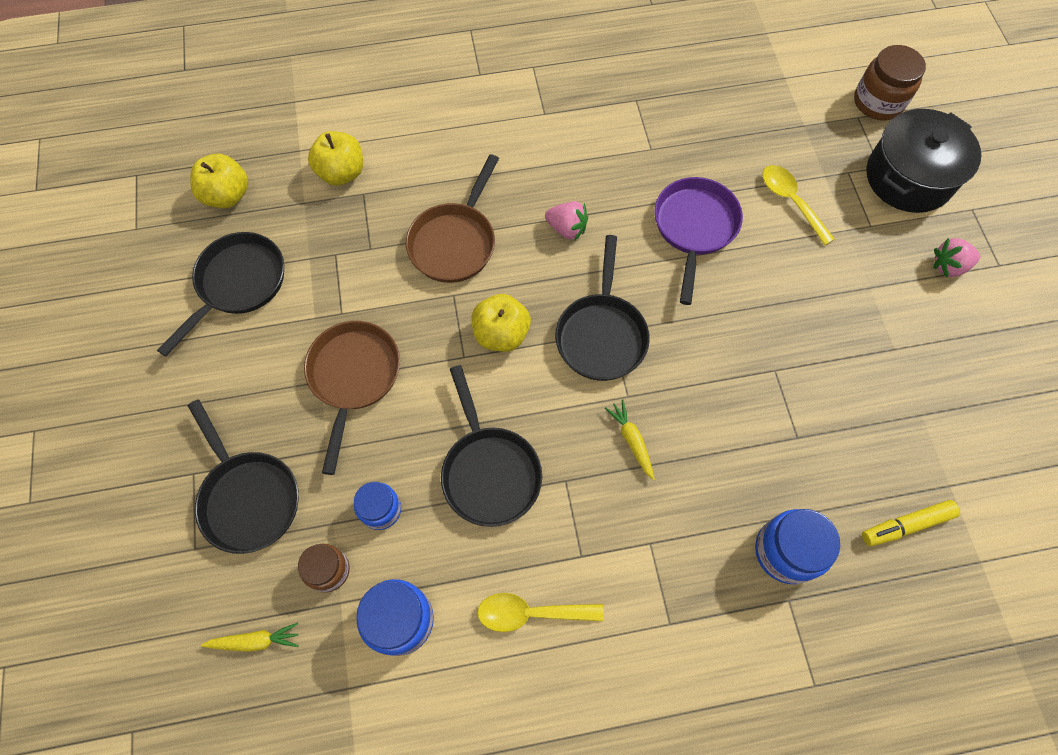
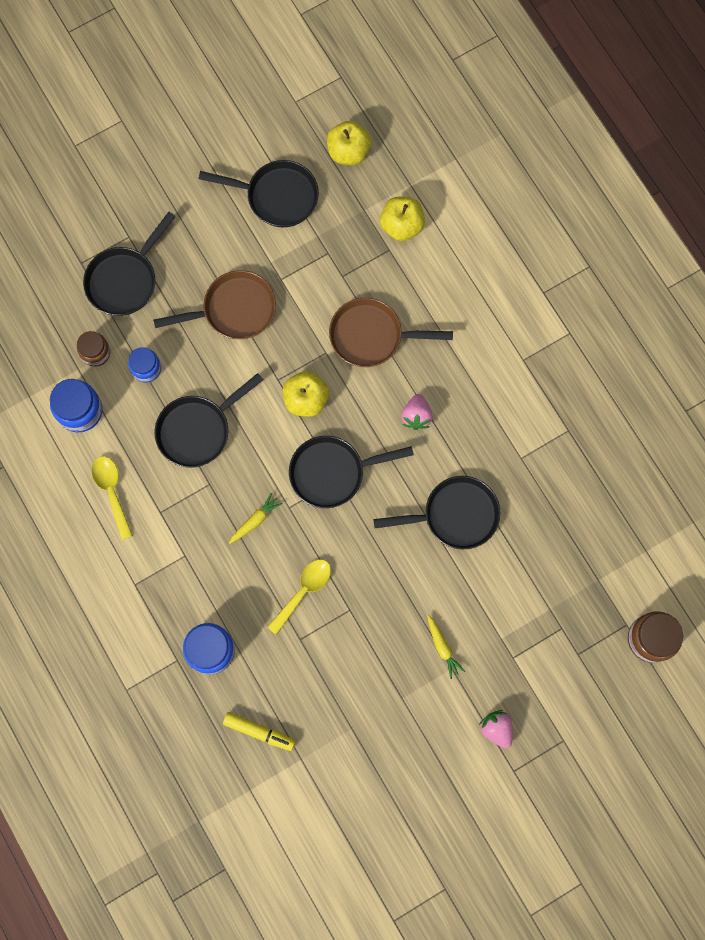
camera: 70 degrees right, 10 degrees up
yellow carrot [201,622,299,652] -> yellow carrot moved to [427,615,465,679]
purple pan [654,177,743,305] -> black pan [373,476,500,549]
yellow spoon [762,165,835,245] -> yellow spoon moved to [267,559,331,635]
yellow marker [862,500,960,546] -> yellow marker turned 150 degrees clockwise [223,712,296,751]
black pot [867,109,981,213] -> none

